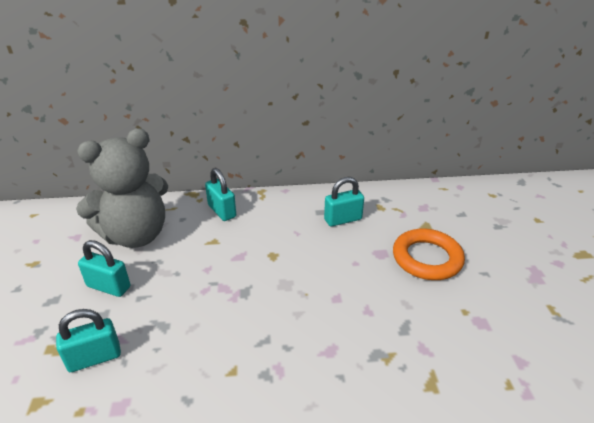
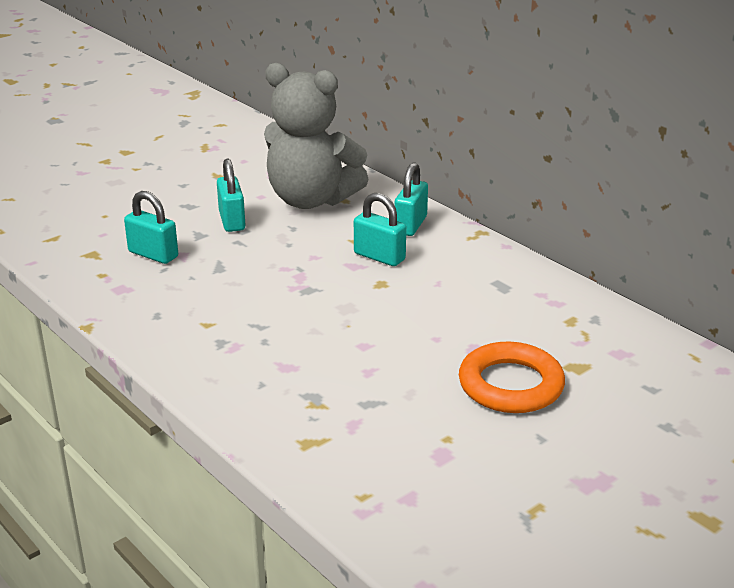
camera: 55 degrees right, 5 degrees down
turquoise padlock [324,177,364,226] -> turquoise padlock moved to [354,193,406,266]

